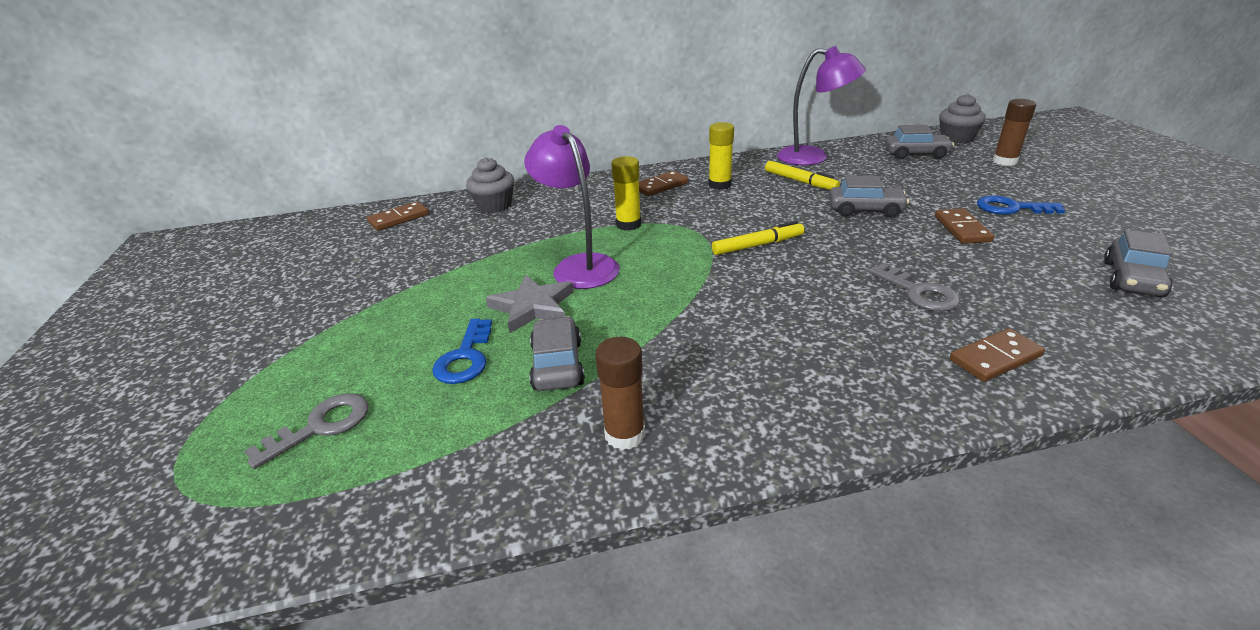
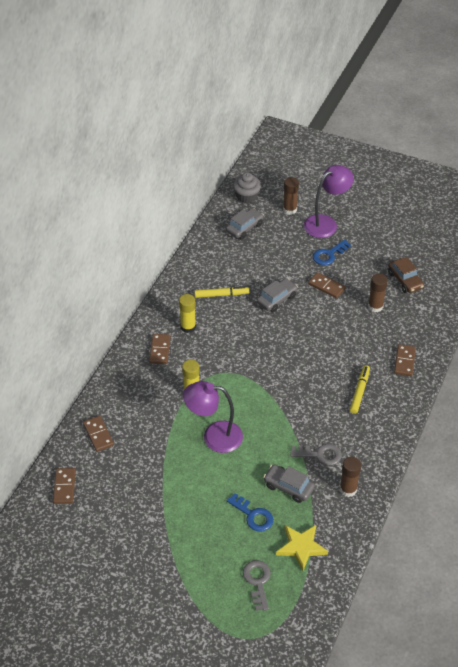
camera: 55 degrees left, 15 degrees up
grey cupcake [466,157,514,213] -> brown domino [83,416,114,452]
grey star [486,275,573,333] -> none
yellow marker [712,221,804,255] -> yellow marker moved to [350,365,370,414]
purple lamp [777,46,866,165] -> purple lamp moved to [304,165,354,238]
grey key [869,263,960,311] -> grey key moved to [290,444,342,465]
grey car [1104,230,1172,298] -> brown car [388,257,424,293]
none -> yellow star [276,525,328,571]
none -> brown glue stick [368,274,388,312]

